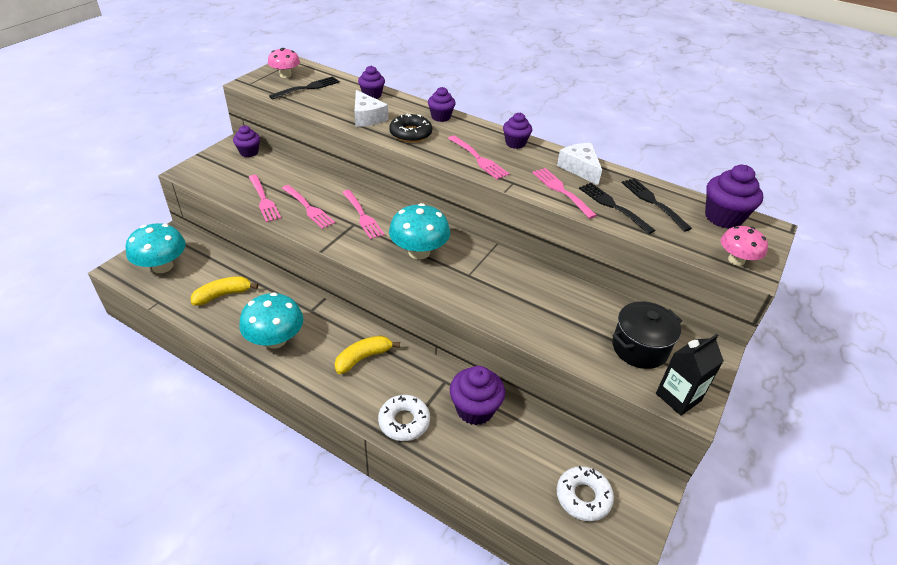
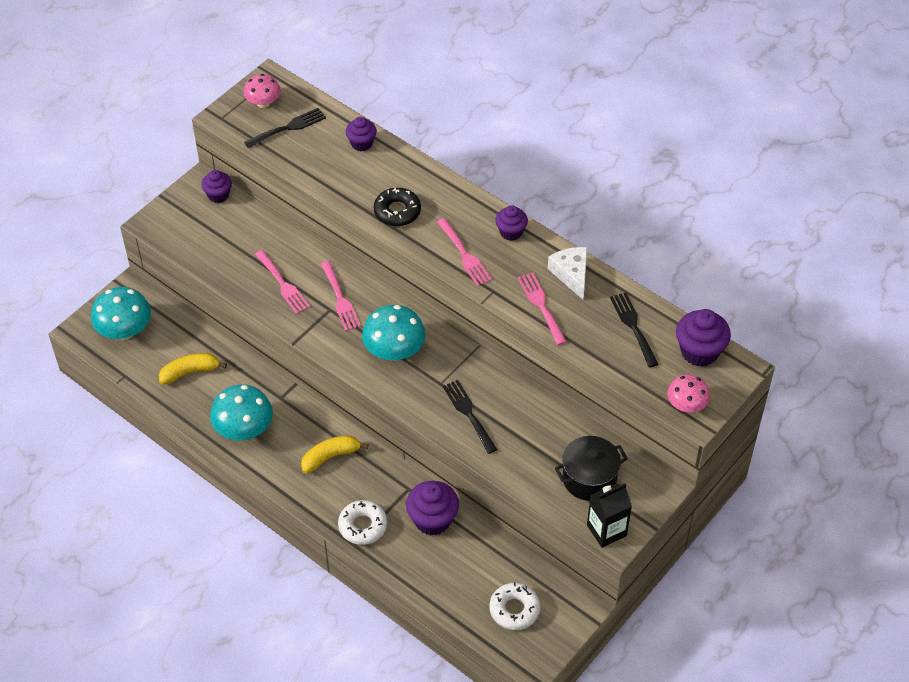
camera: 10 degrees right, 10 degrees up
pink fork [249,175,281,222] -> none
white cheese [354,90,388,127] -> none
purple cupcake [428,87,456,122] -> none
black fork [579,183,655,234] -> black fork moved to [443,380,497,454]

